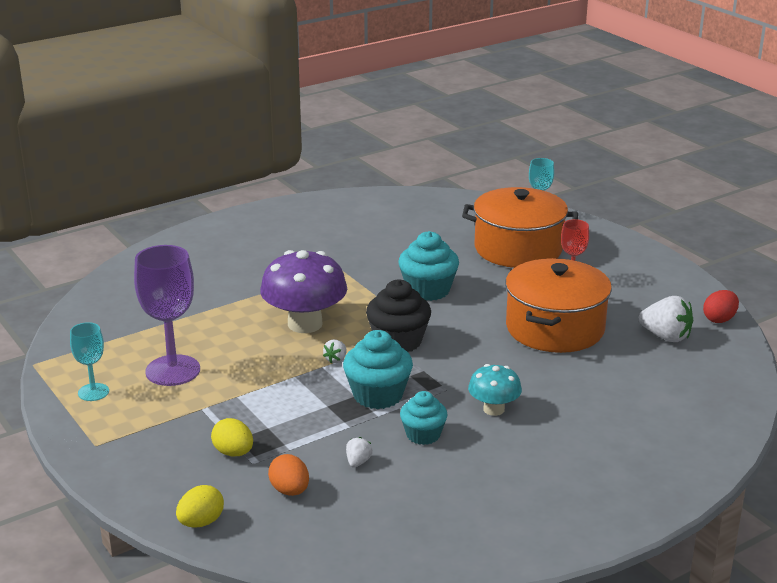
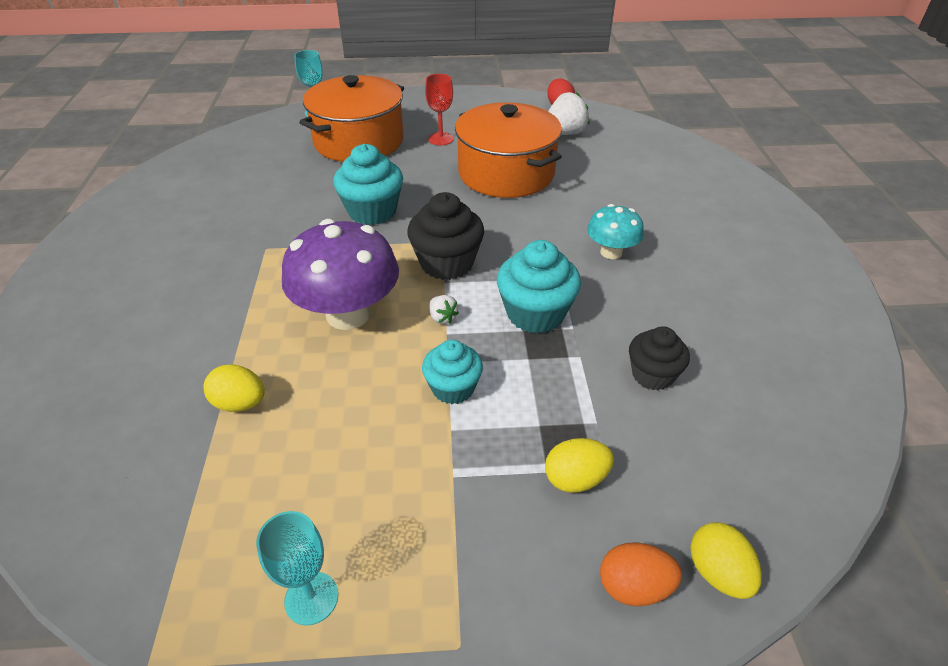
camera: 60 degrees left, 15 degrees up
purple goblet [134,245,200,386] -> none
orange egg [268,454,309,496] -> orange egg moved to [600,543,682,606]
white strawberry [346,437,373,468] -> black cupcake [629,326,690,390]
turquoise cupcake [400,391,447,445] -> turquoise cupcake moved to [422,340,483,404]
none -> yellow egg [203,364,265,412]

